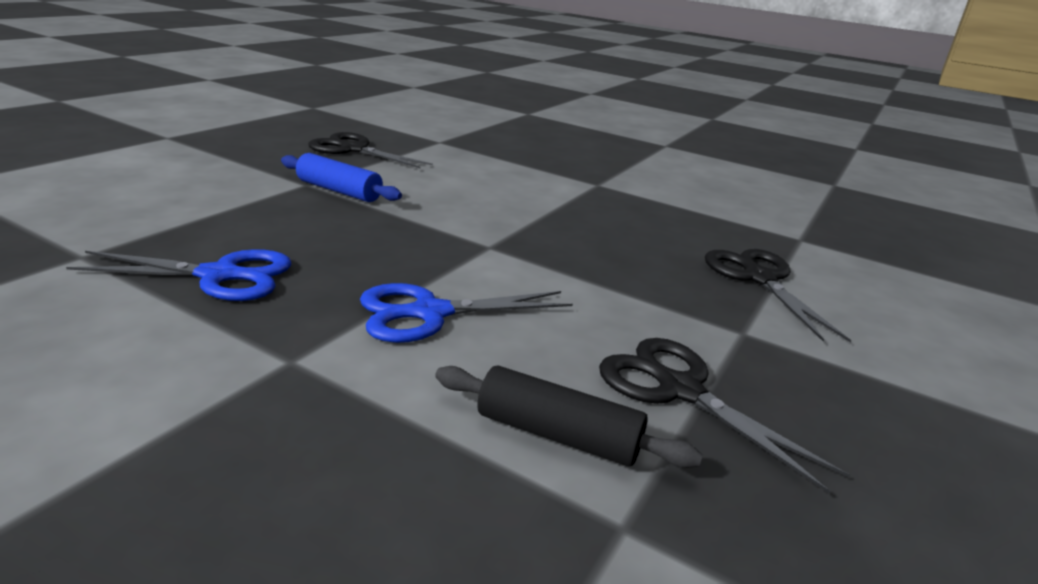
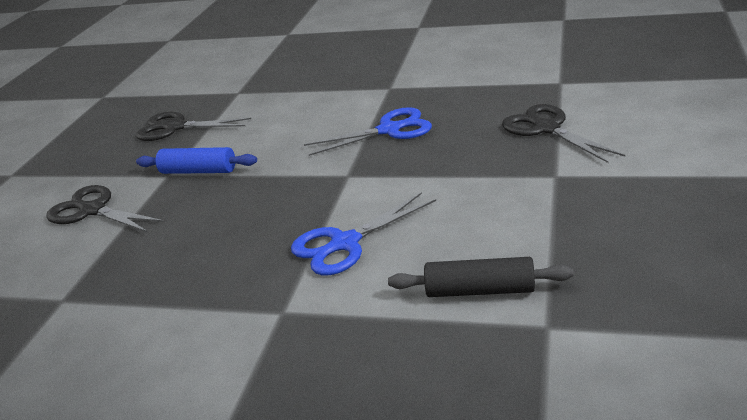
camera: 10 degrees left, 5 degrees up
blue scissors [66,249,291,301] -> blue scissors moved to [304,107,432,156]
black scissors [599,338,850,494] -> black scissors moved to [46,185,165,233]

